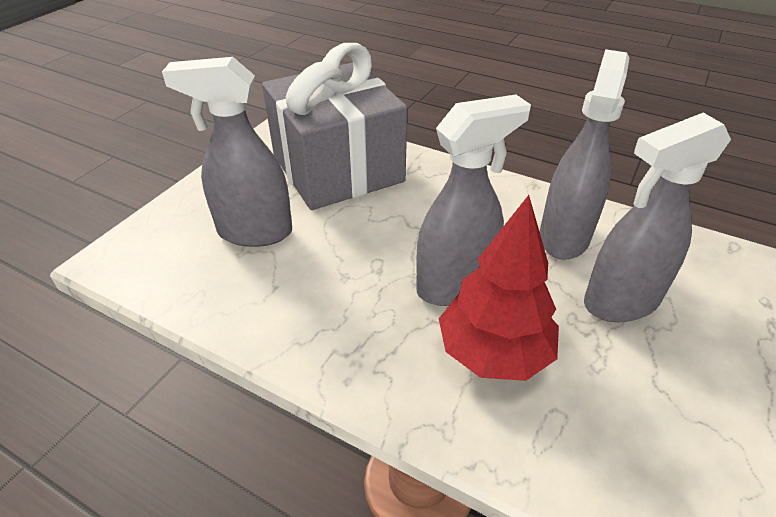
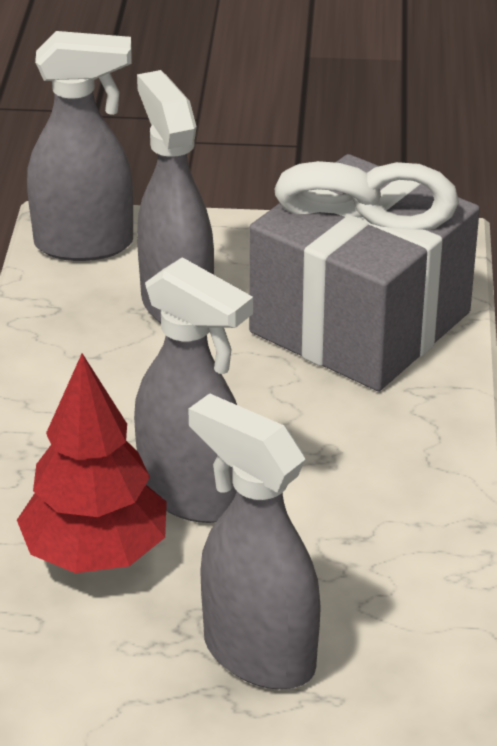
camera: 65 degrees right, 5 degrees down
grey spray bottle [540,49,629,260] -> grey spray bottle moved to [27,31,133,261]

